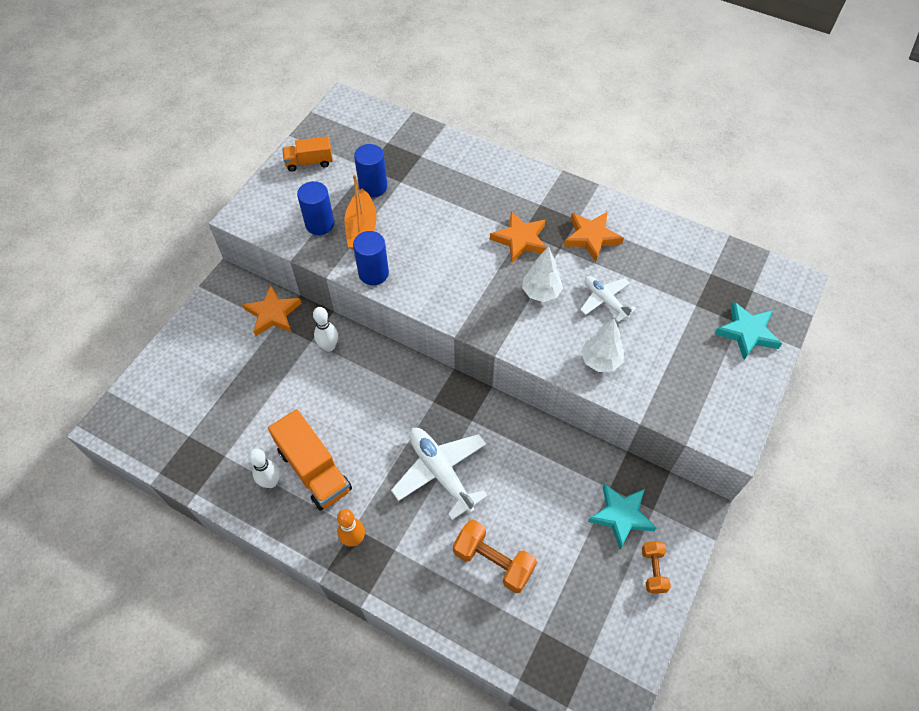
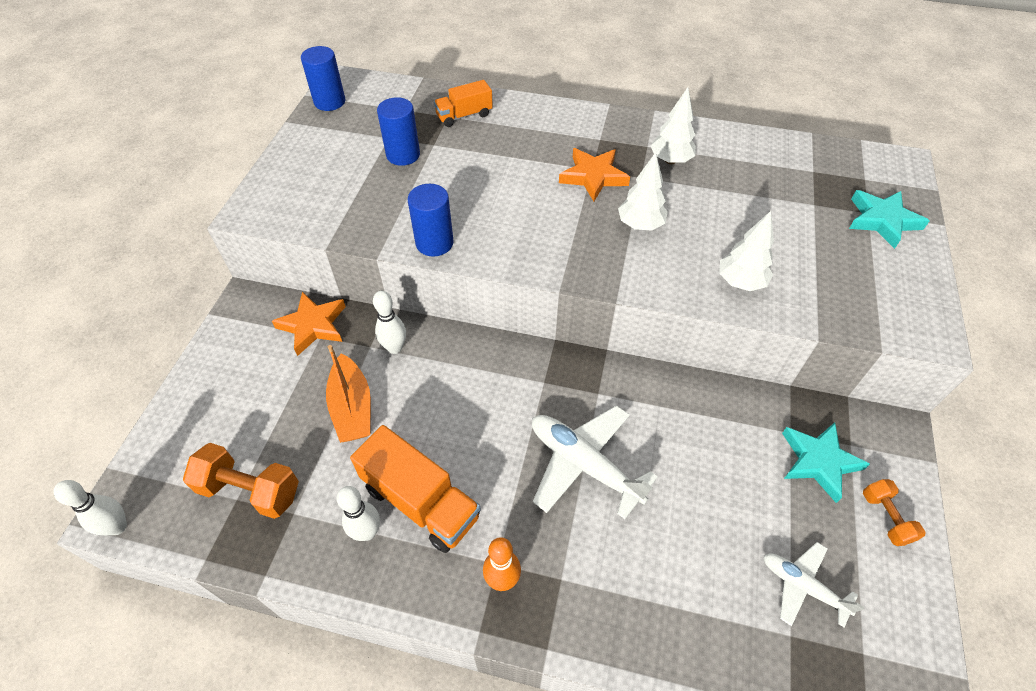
camera: 15 degrees left, 5 degrees down
orange truck [282,136,333,172] -> orange truck moved to [434,80,493,127]
blue cylinder [297,181,334,235] -> blue cylinder moved to [301,46,345,111]
orange boat [345,174,377,250] -> orange boat moved to [326,345,371,443]
orange dumbbell [453,520,537,593] -> orange dumbbell moved to [183,443,299,519]
orange star [564,212,624,262] -> white tree [651,87,696,164]
white plane [580,276,636,322] -> white plane moved to [764,542,865,628]
none -> white bowling pin [54,480,127,535]

